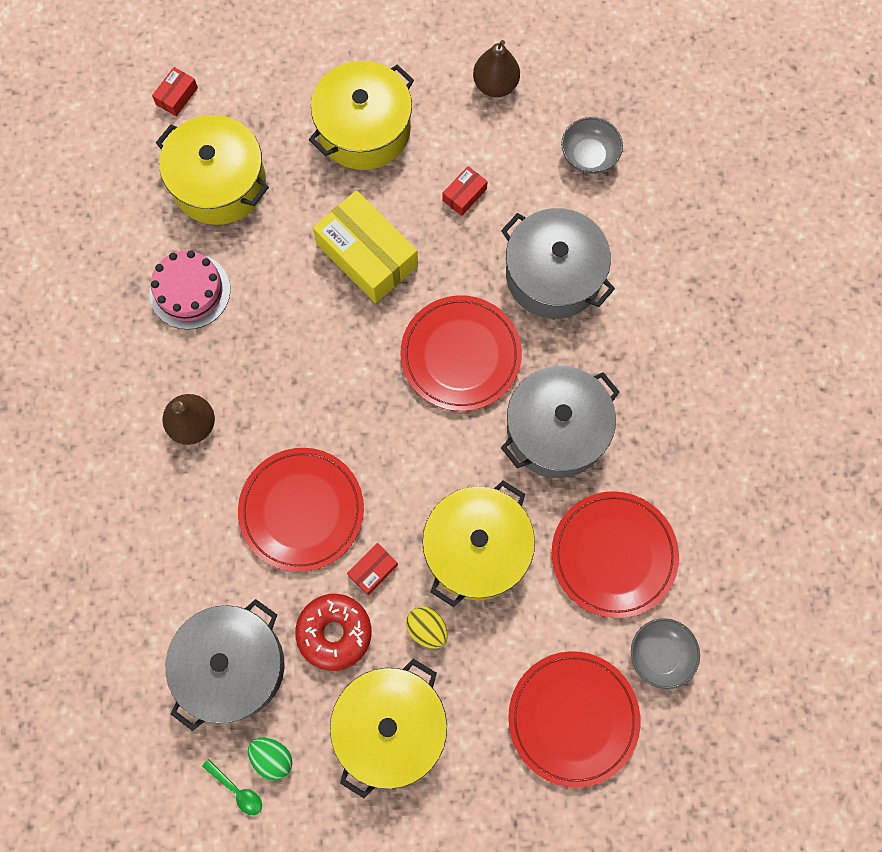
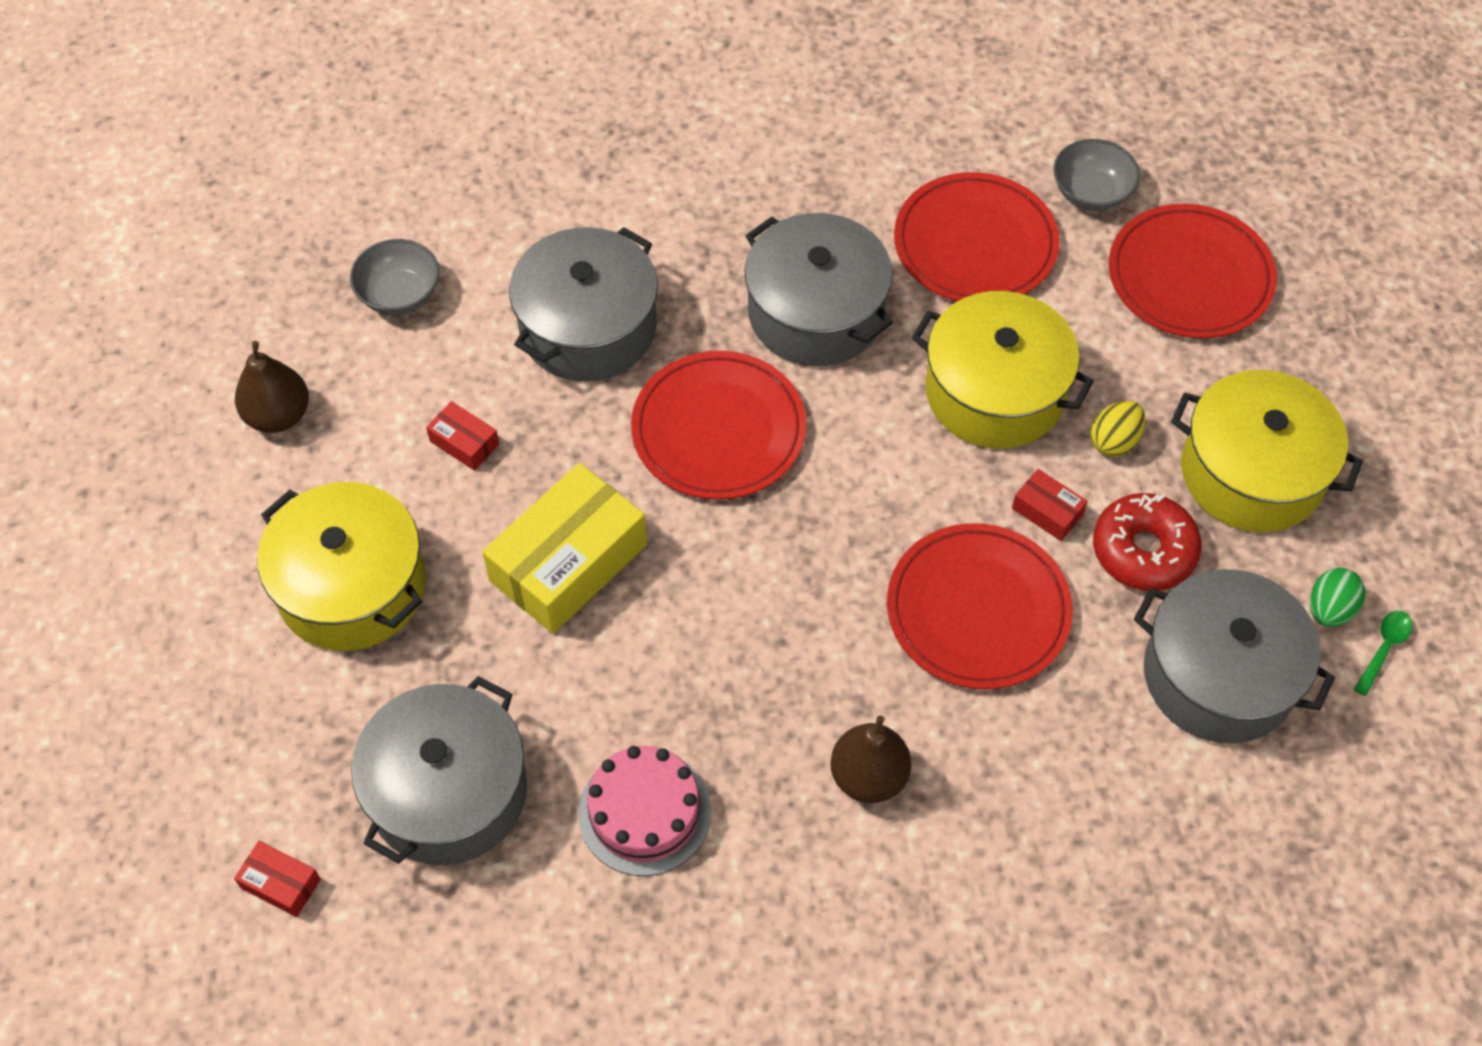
camera: 95 degrees left, 15 degrees down
yellow pot [156,115,269,225] -> grey pot [351,676,527,865]

